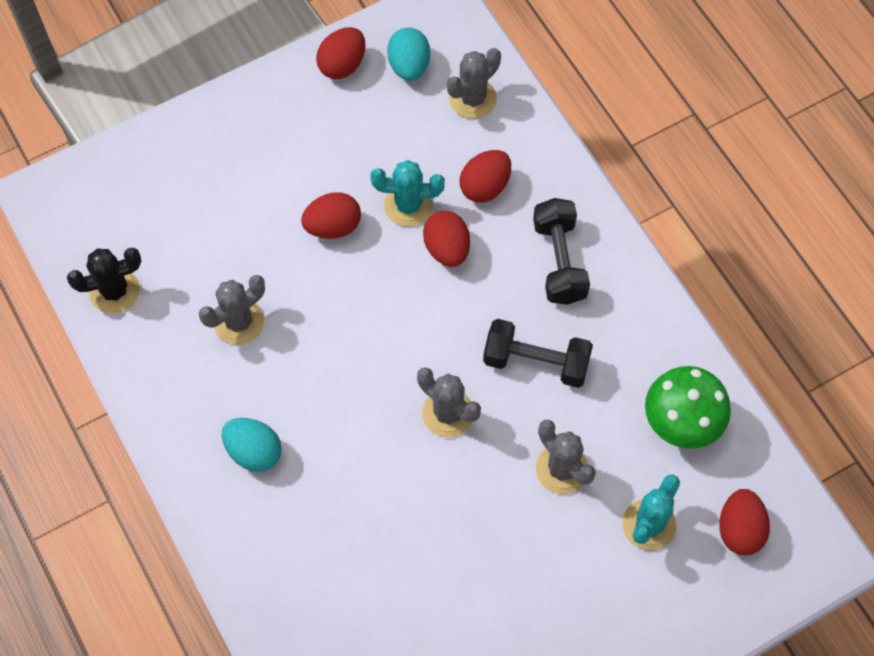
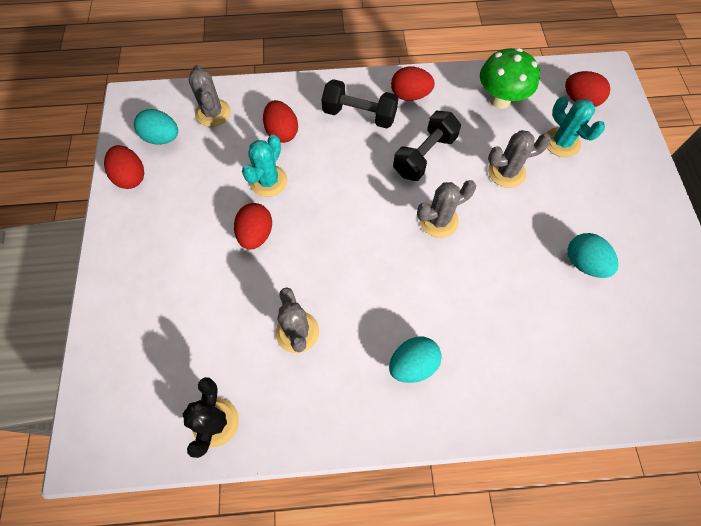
camera: 65 degrees left, 0 degrees up
red egg [423,211,470,267] -> red egg moved to [391,67,435,101]
none -> turquoise egg [568,233,618,278]

